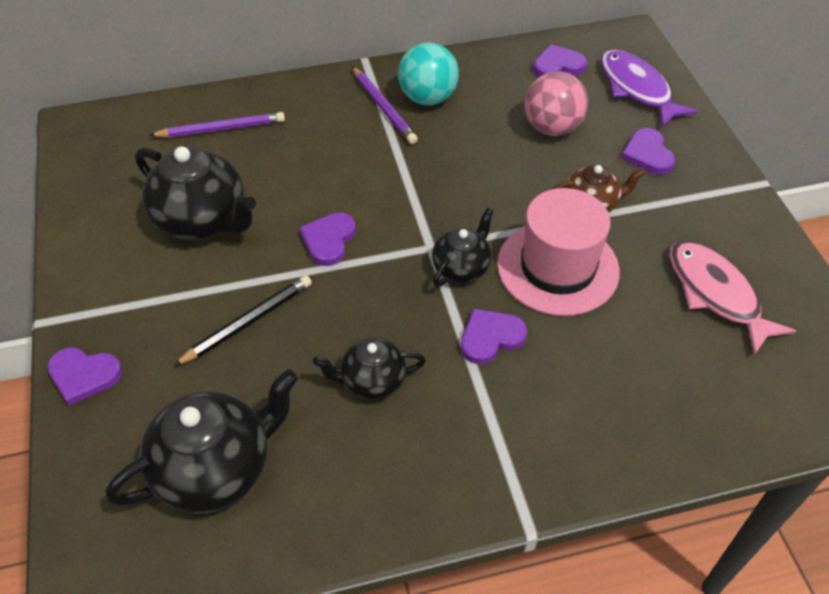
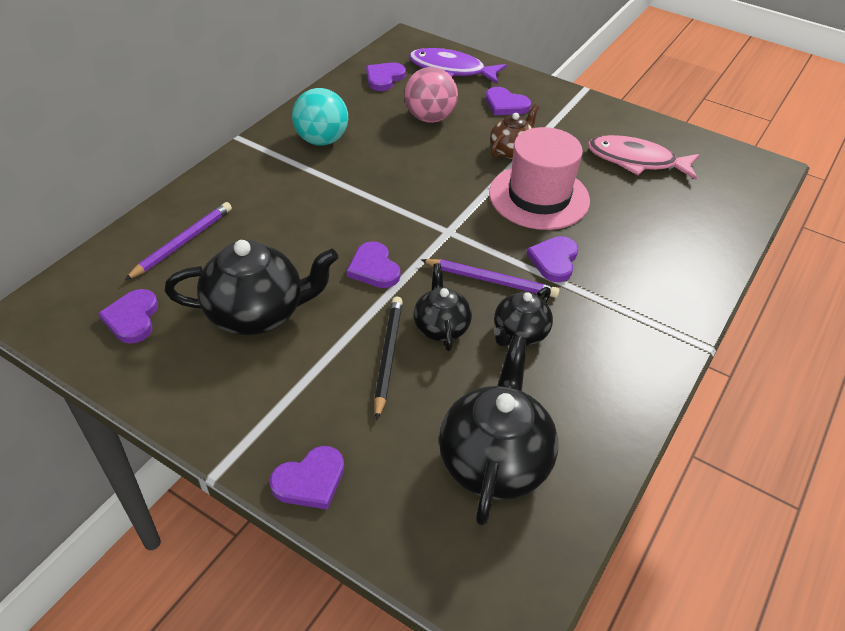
camera: 45 degrees left, 5 degrees down
purple pencil [352,66,418,144] -> purple pencil moved to [421,259,560,298]
black teapot [432,208,494,287] -> black teapot moved to [414,263,472,351]
none -> purple heart [98,289,158,344]

